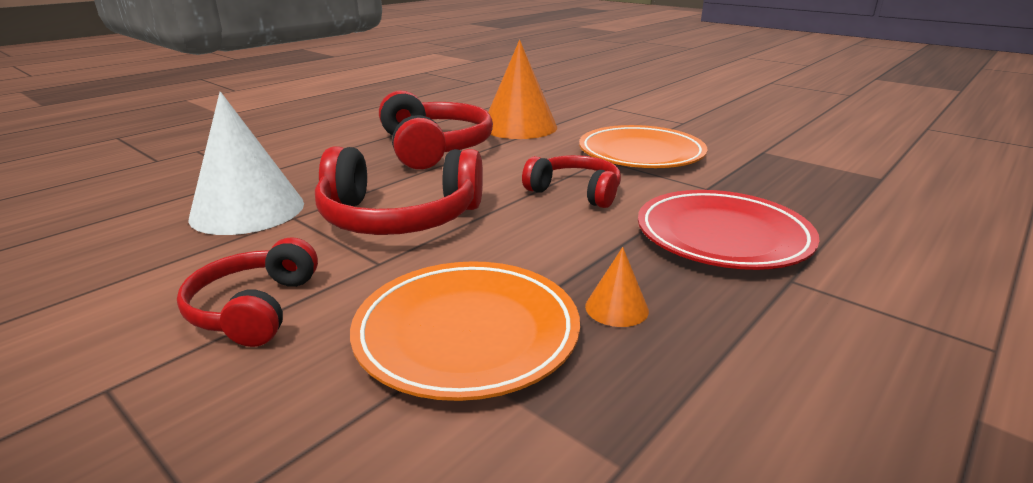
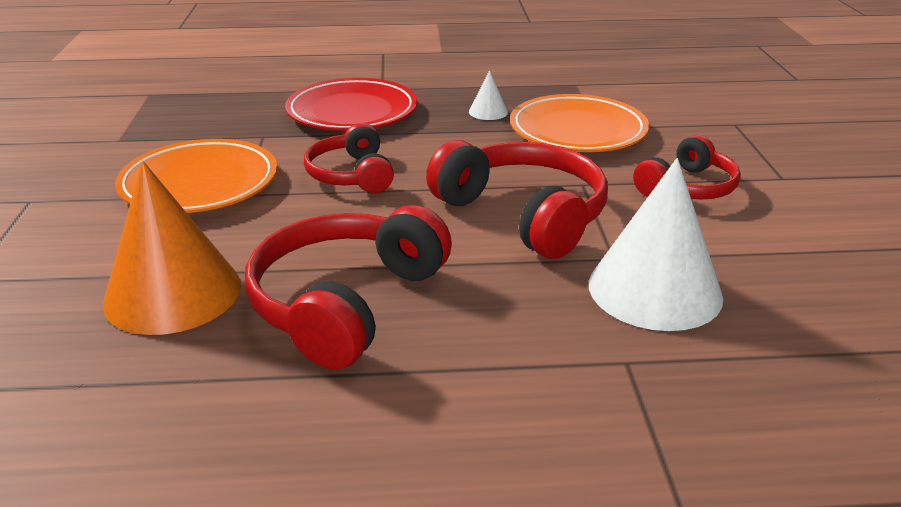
camera: 135 degrees left, 5 degrees up
orange cone [585,247,649,327] -> white cone [469,70,508,120]

